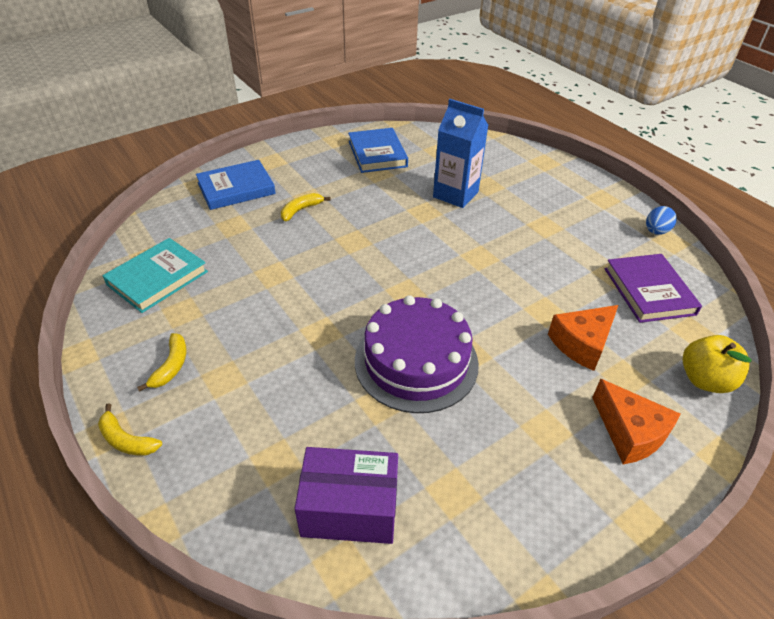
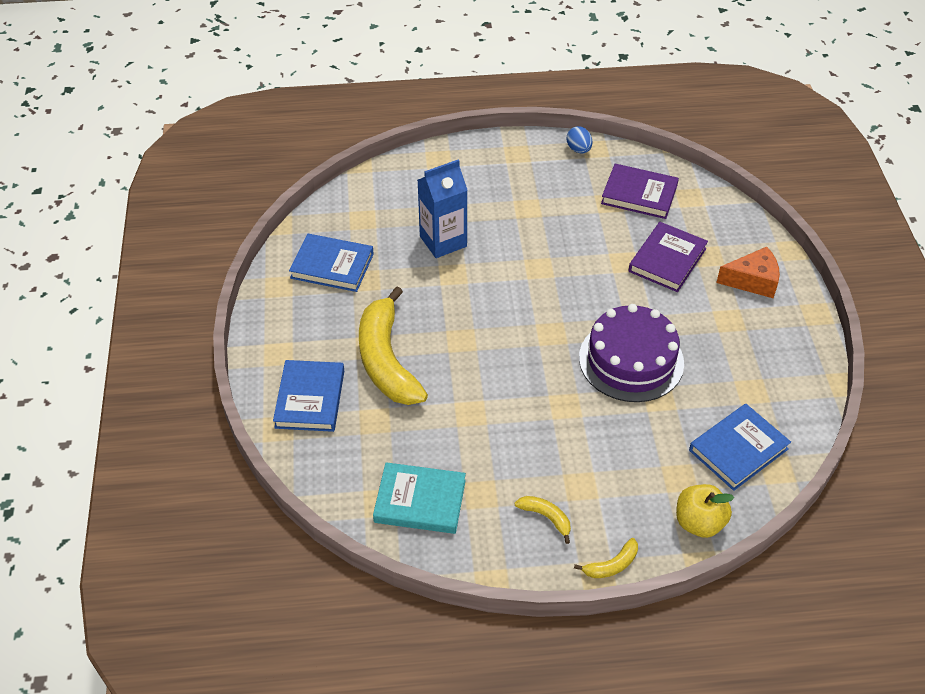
camera: 60 degrees left, 5 degrees up
turquoise book [102,238,208,313] -> turquoise book turned 60 degrees counterclockwise [373,462,466,534]
yellow banana [281,193,331,221] -> yellow banana [359,286,428,405], size x2.39
purple box [294,447,398,544] -> blue book [689,404,791,491]
orange cheese [548,305,618,371] -> purple book [628,222,708,292]
yellow apple [682,335,752,393] -> yellow apple moved to [676,484,734,538]

